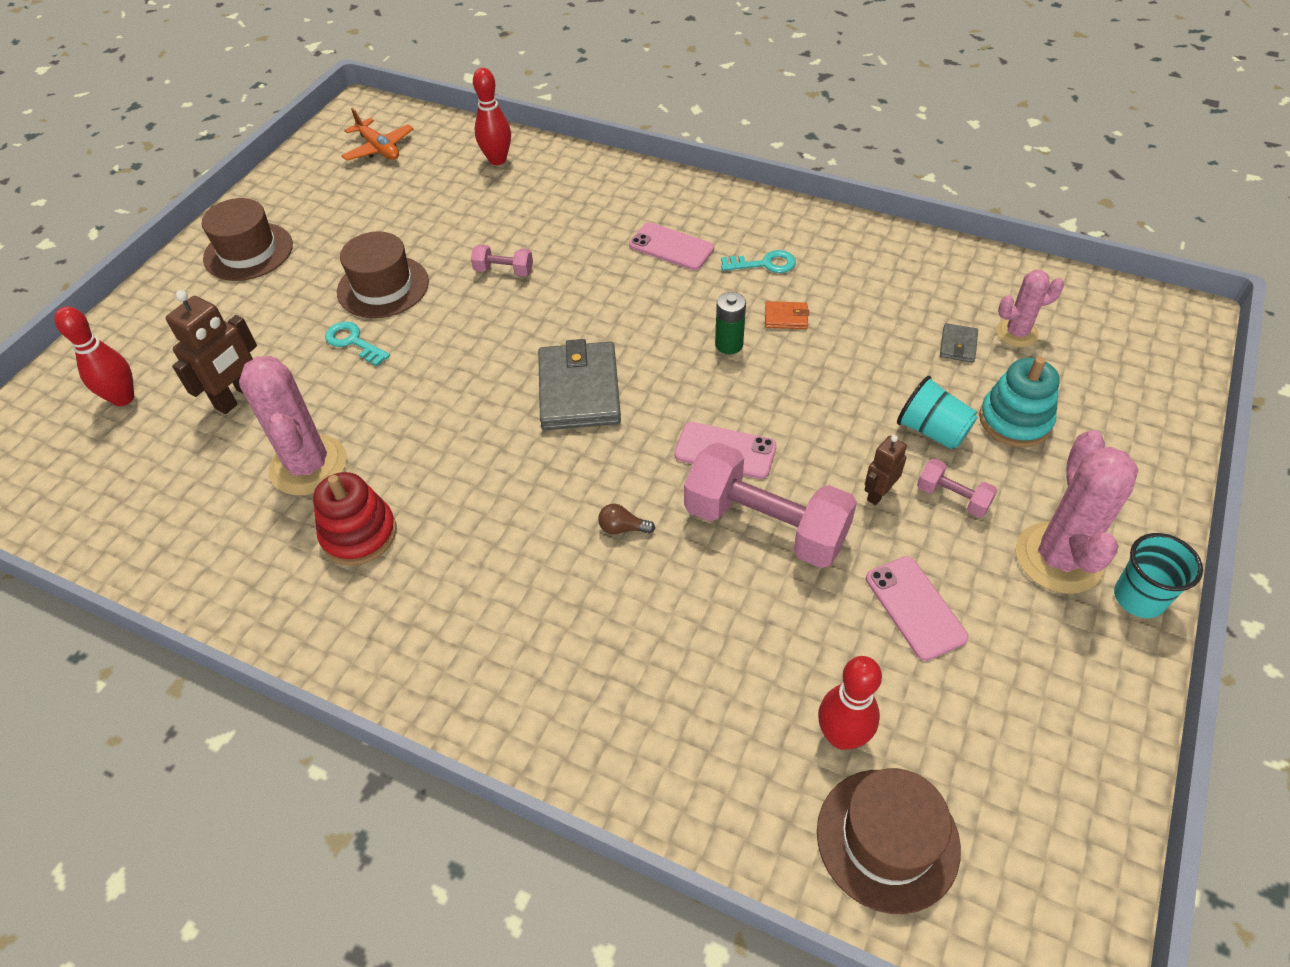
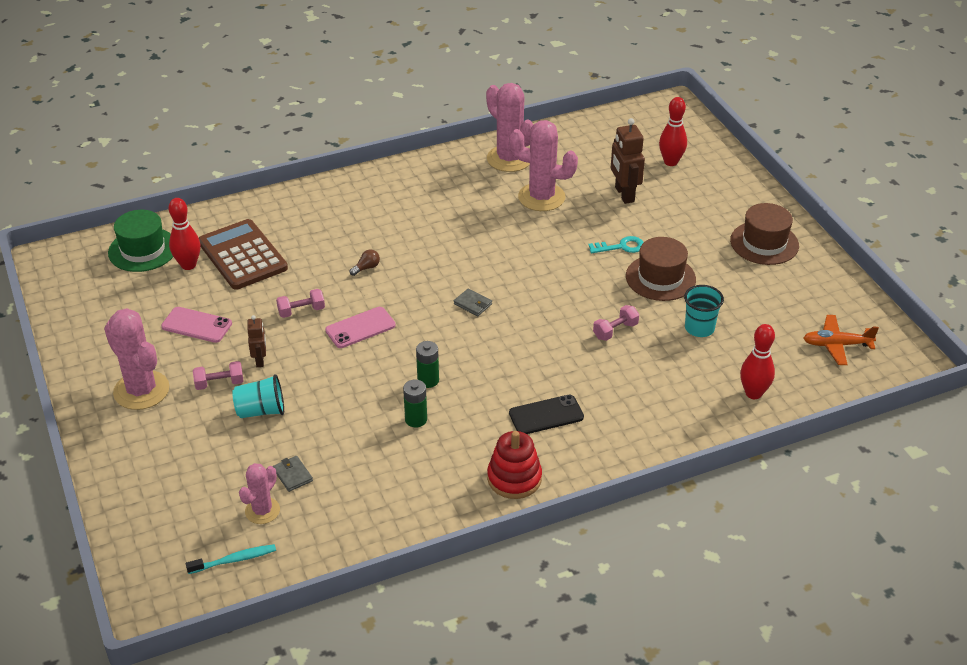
camera: 130 degrees right, 10 degrees down
red stacking toy [313,472,397,565] -> red stacking toy moved to [487,431,542,499]
grey wallet [538,339,621,430] -> grey wallet [454,288,492,316], size x0.44
pink phone [629,222,714,270] -> black phone [509,395,584,434]
pink dumbbell [684,442,857,568] -> pink dumbbell [276,289,325,318], size x0.46
turquoise key [721,250,796,273] -> none
orange wallet [765,301,809,329] -> green battery [403,379,427,427]
brown hat [817,768,961,914] -> green hat [108,210,173,272]
turquoise stacking toy [979,357,1060,447] -> none
turquoise cup [1114,533,1203,618] -> turquoise cup moved to [684,285,724,337]
none -> turquoise toothbrush [186,544,276,574]
none -> brown calculator [199,219,288,290]
none -> pink cactus [486,83,534,172]

